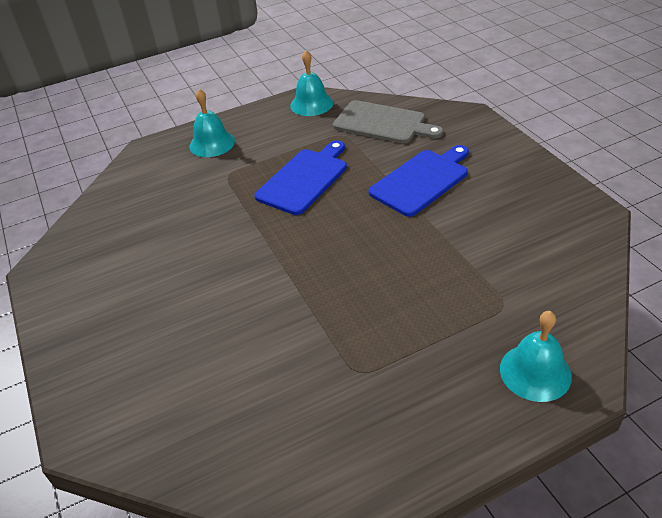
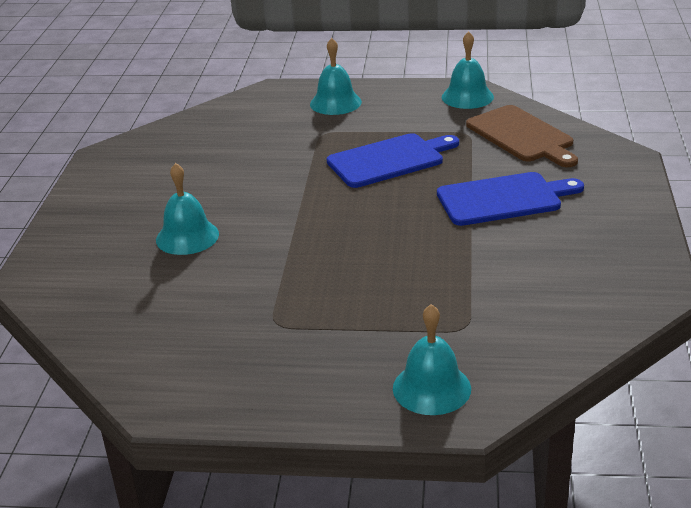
camera: 30 degrees right, 10 degrees down
grey cutting board [333,100,443,143] -> brown cutting board [466,105,578,167]
none -> turquoise bell [156,163,219,255]

